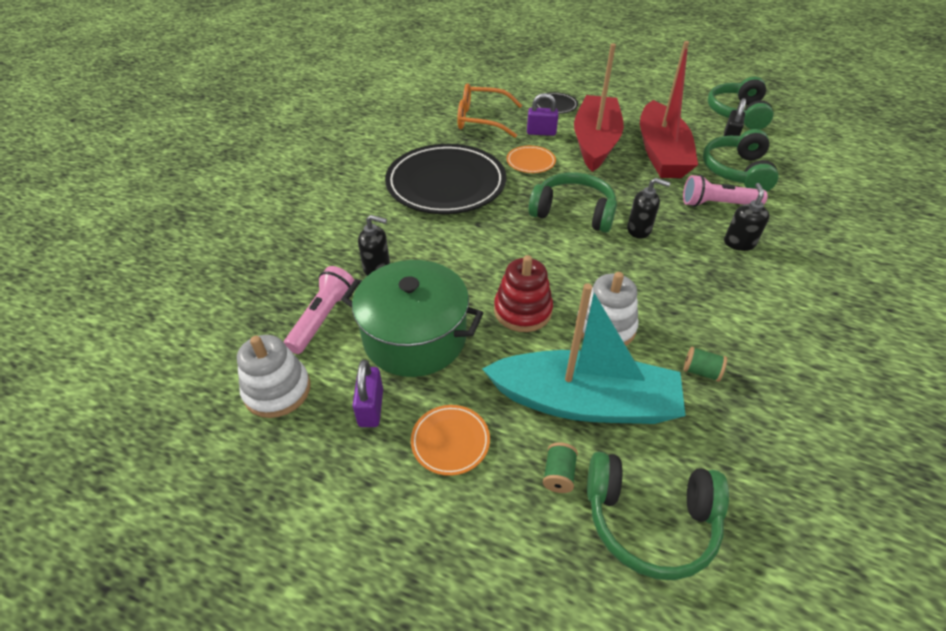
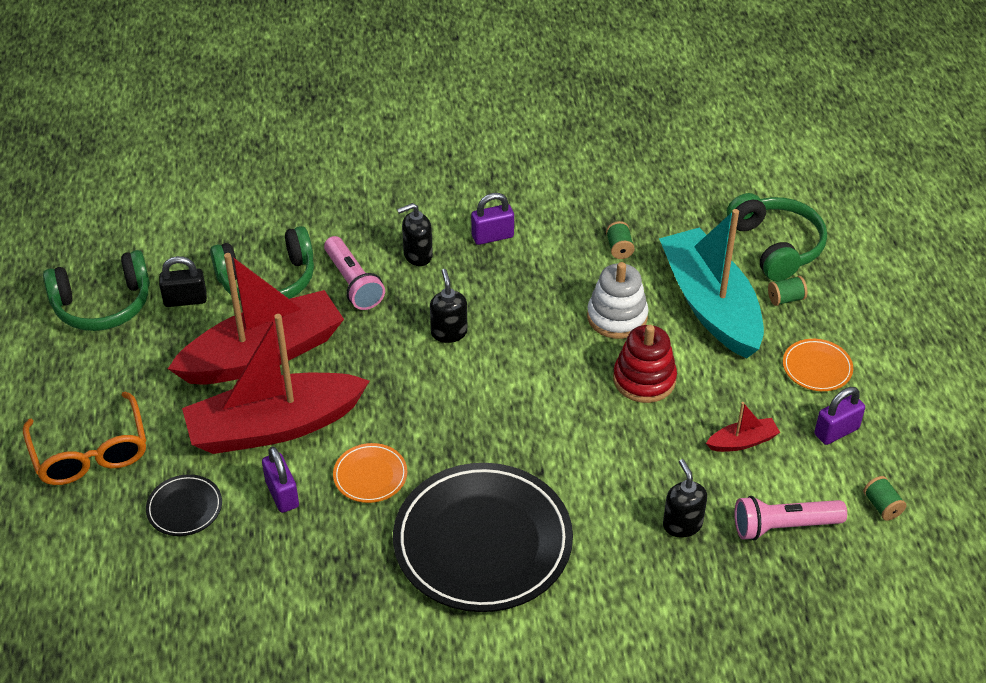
camera: 120 degrees left, 0 degrees up
white stacking toy [237,335,311,418] -> green spool [863,476,906,521]
green pot [341,260,483,377] -> red boat [706,402,780,452]
orange glasses [457,83,522,138] -> orange glasses moved to [23,392,146,485]
green headphones [529,172,617,233] -> none
none -> purple padlock [471,193,514,245]

